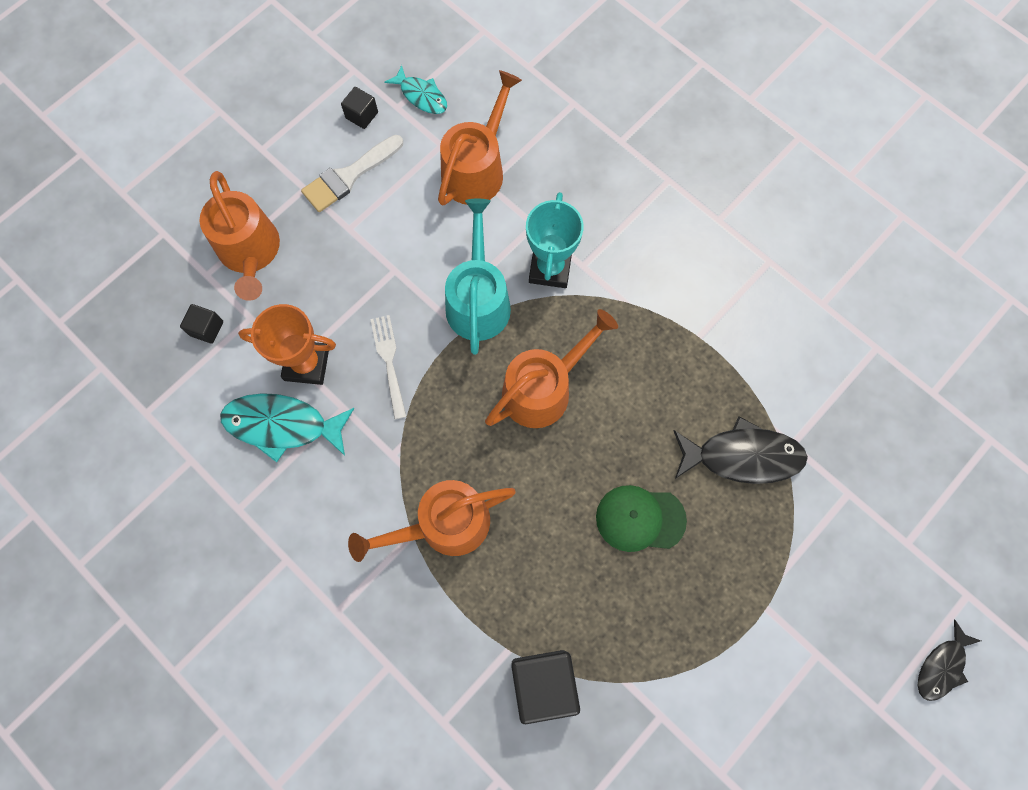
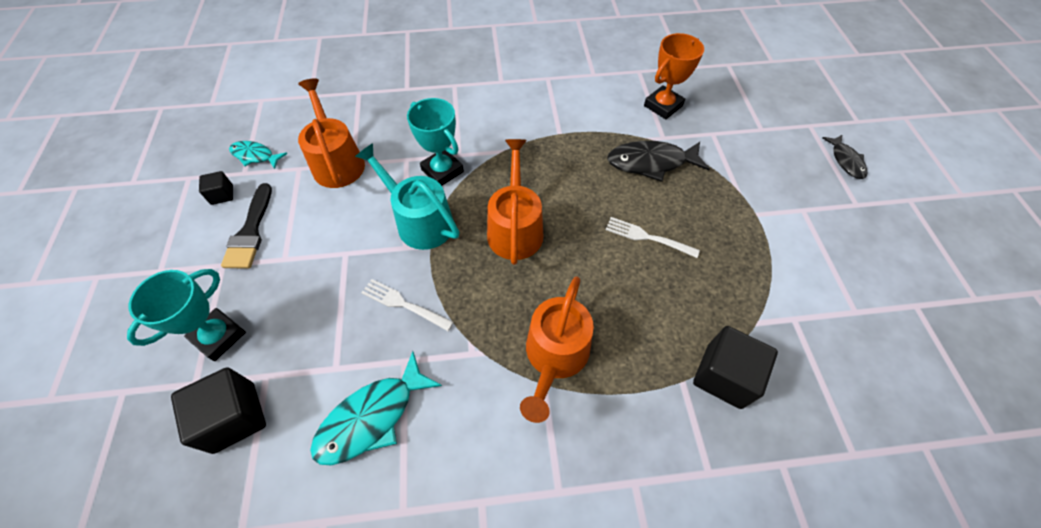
camera: 50 degrees left, 15 degrees down
black cube [180,304,223,344] -> black cube [171,367,266,454], size x1.90
orange watering can [200,171,280,301] -> turquoise trophy [127,269,246,361]
orange trophy [238,304,336,385] -> orange trophy moved to [644,33,704,119]
white brush [301,135,403,212] -> black brush [221,183,272,268]
turquoise fish [384,65,447,114] -> turquoise fish turned 150 degrees counterclockwise [229,141,287,169]
green cap [596,485,687,552] -> white fork [606,217,700,258]
black fish [673,416,808,484] -> black fish turned 135 degrees counterclockwise [607,141,710,182]

